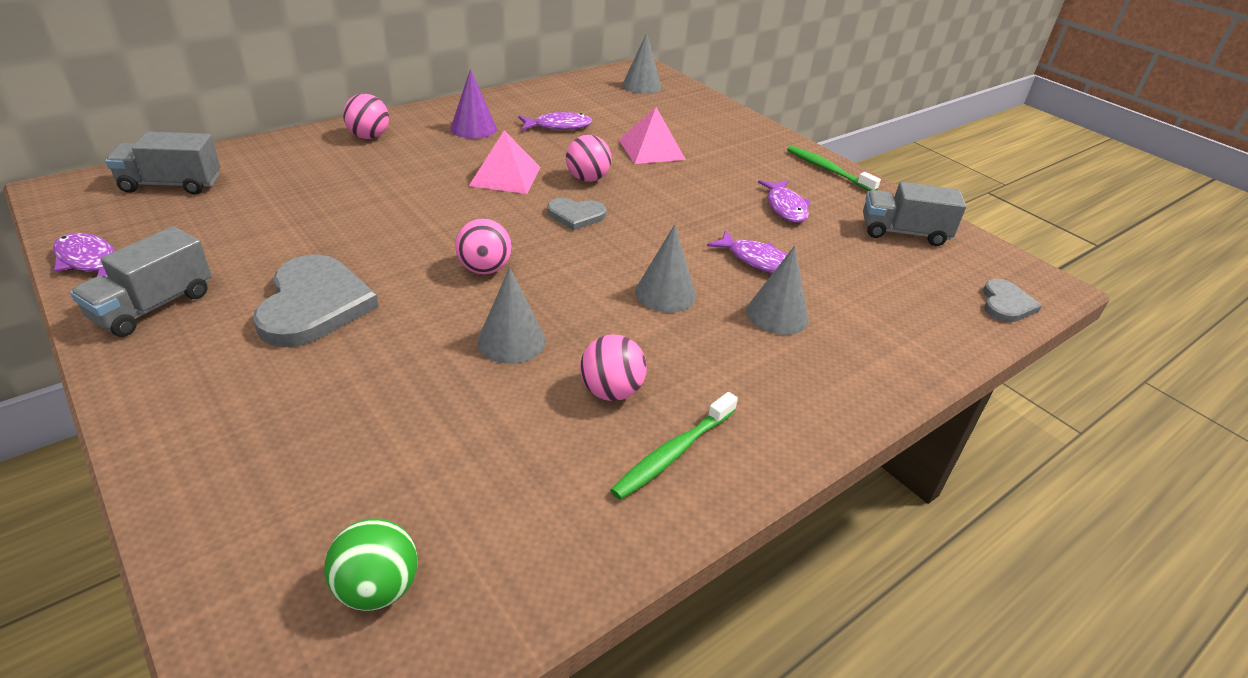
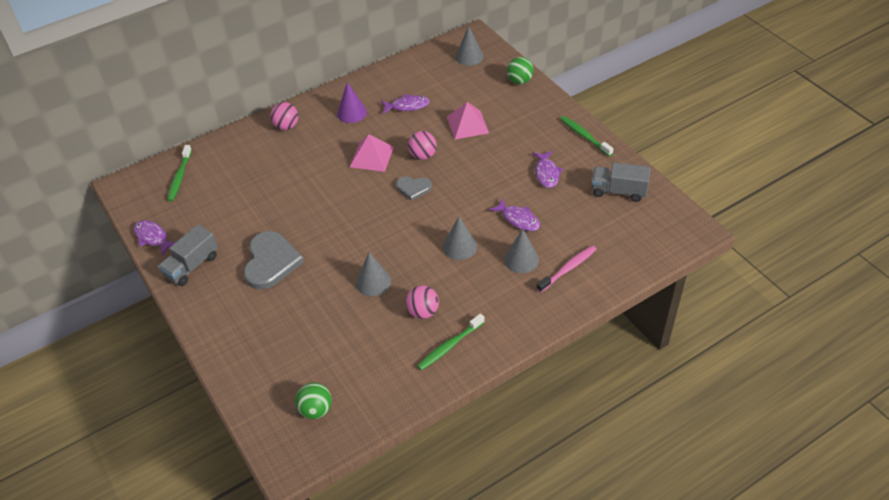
camera: 10 degrees right, 10 degrees up
grey truck [105,132,220,195] -> green toothbrush [167,145,192,201]
pink ball [455,218,512,274] -> none
grey heart [983,279,1042,322] -> none
none -> green ball [507,57,534,84]
none -> pink toothbrush [536,245,597,293]

